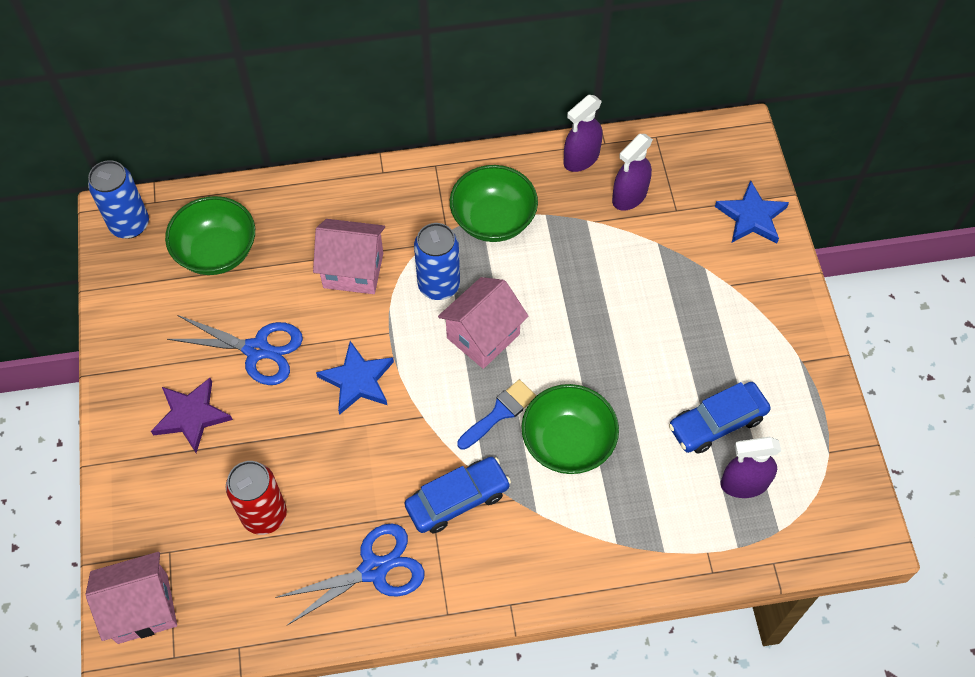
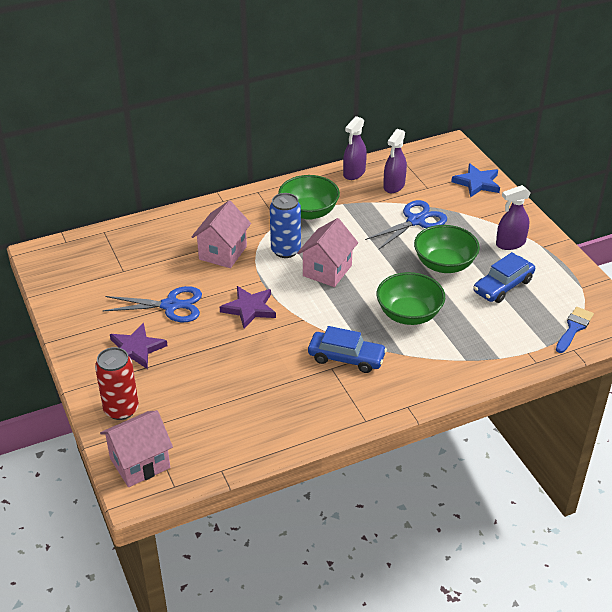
camera: 15 degrees left, 20 degrees down
blue can [88,160,149,238] -> none
green bowl [165,196,255,275] -> green bowl moved to [414,225,480,273]
red can [226,461,287,535] -> red can moved to [95,347,139,420]
blue scissors [275,523,424,626] -> blue scissors moved to [365,200,447,250]
pink house [313,219,385,294] -> pink house turned 60 degrees counterclockwise [191,201,251,268]
blue star [316,341,394,415] -> purple star [220,286,276,329]
blue car [405,457,511,533] -> blue car turned 60 degrees clockwise [308,326,387,373]
blue brush [457,380,536,450] -> blue brush moved to [556,307,594,353]
purple spray bottle [721,437,781,498] -> purple spray bottle moved to [496,185,530,250]

